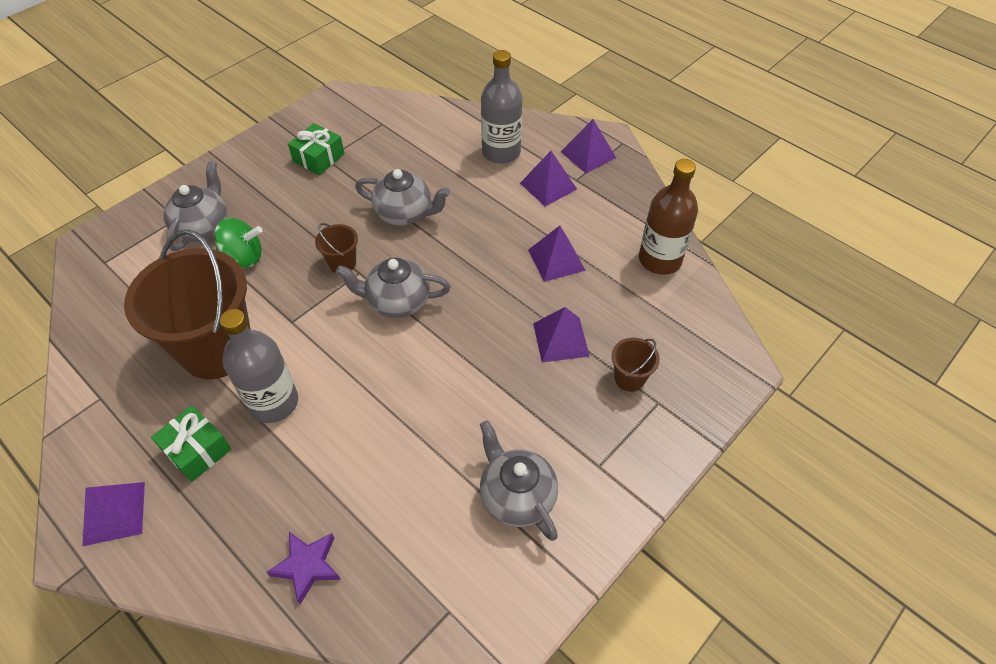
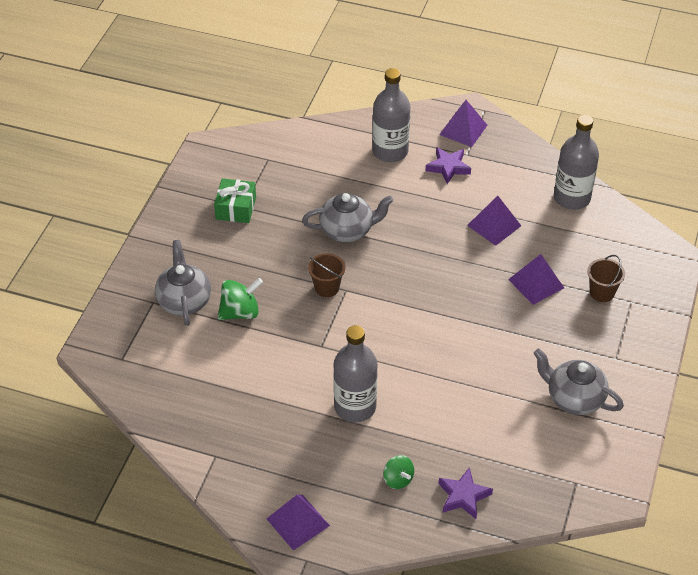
camera: 25 degrees left, 5 degrees down
brown bucket [124,229,251,379] -> none
green gift [151,405,231,482] -> none
grey teapot [336,258,451,318] -> none
purple pyramid [520,151,577,207] -> purple star [426,147,471,184]
brown bottle [639,159,698,275] -> grey bottle [554,115,599,210]
none -> green spinning top [383,455,414,489]

